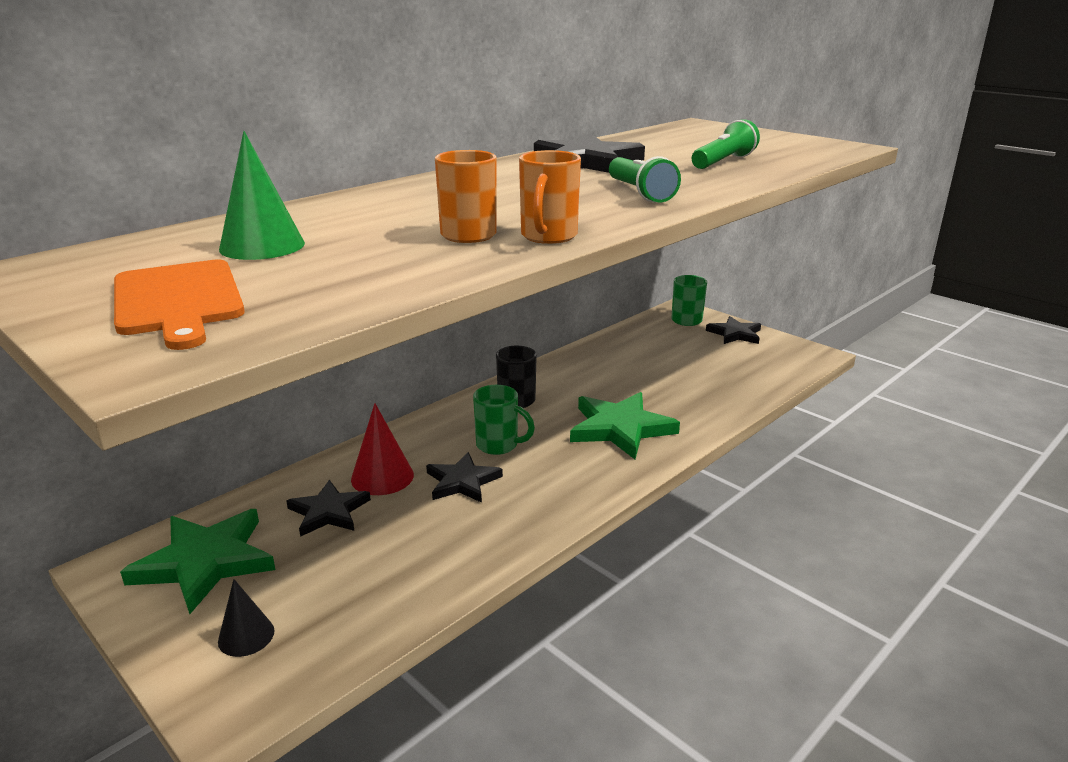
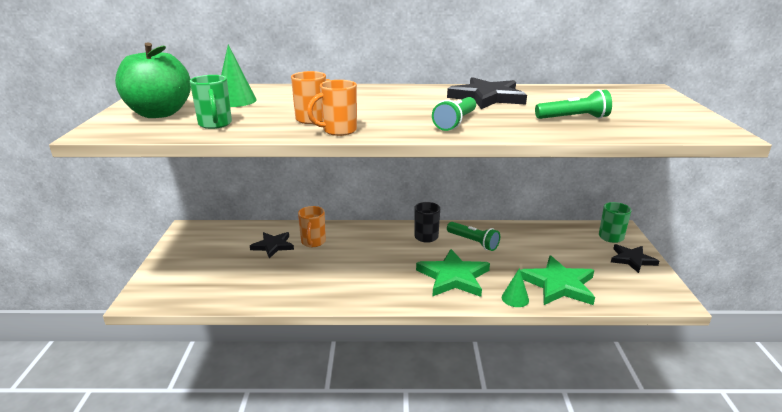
camera: 45 degrees right, 0 degrees up
orange cutting board [114,259,245,350] -> green apple [115,43,191,118]
green star [120,509,275,614] -> green star moved to [520,255,595,305]
black cone [218,579,274,657] -> none
red cone [351,403,414,495] -> orange mug [298,206,326,247]
black star [426,452,503,503] -> none
green mug [473,385,535,455] -> green mug moved to [190,75,232,129]
none -> green flashlight [447,222,500,251]
none -> green cone [502,268,529,307]

